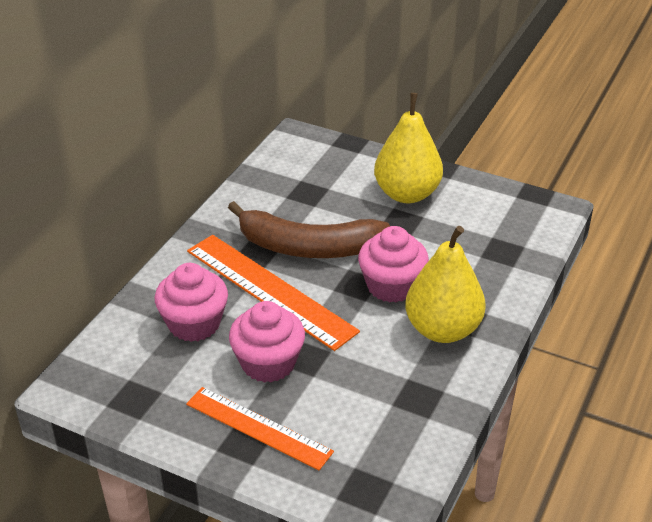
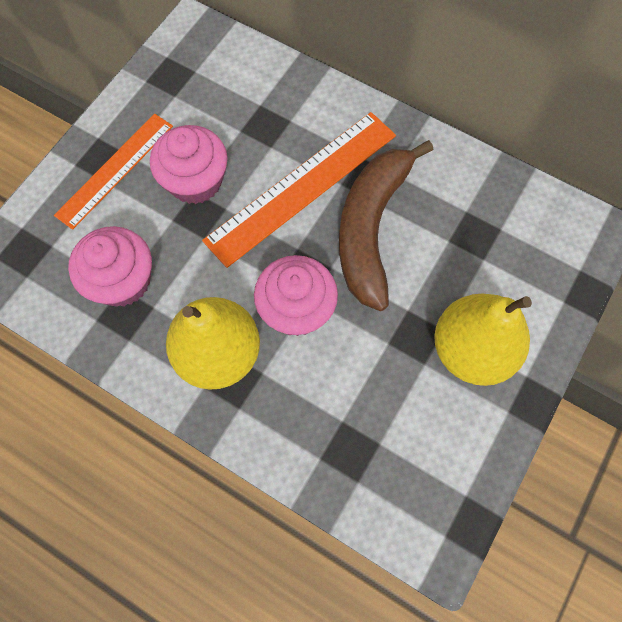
camera: 95 degrees right, 30 degrees up
pink cupcake [154,263,228,342] -> pink cupcake moved to [68,226,152,307]

